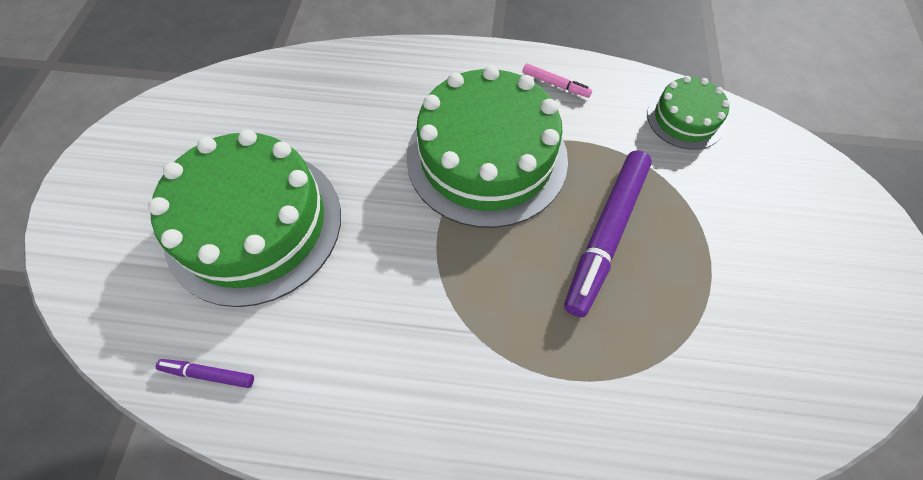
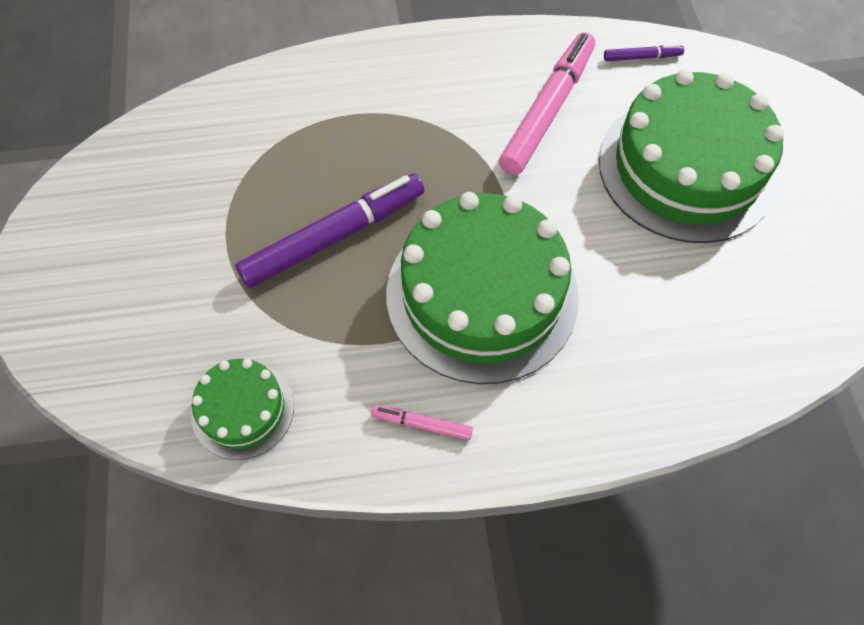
camera: 165 degrees right, 0 degrees up
purple marker [564,150,652,317] -> purple marker turned 45 degrees clockwise [235,174,424,288]
none -> pink marker [499,32,595,175]

